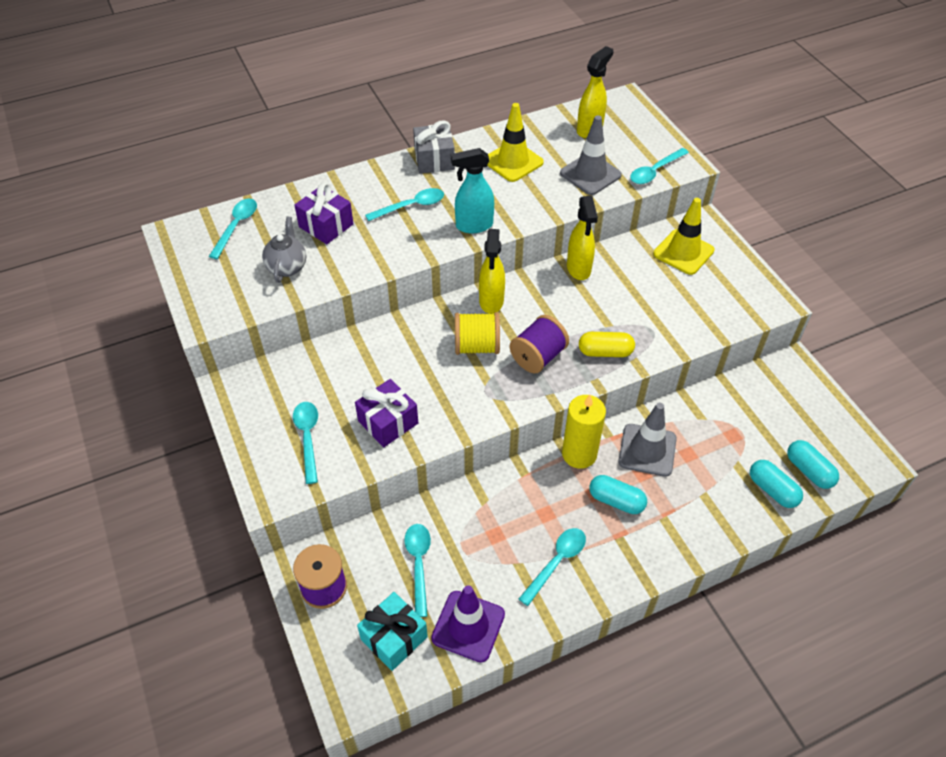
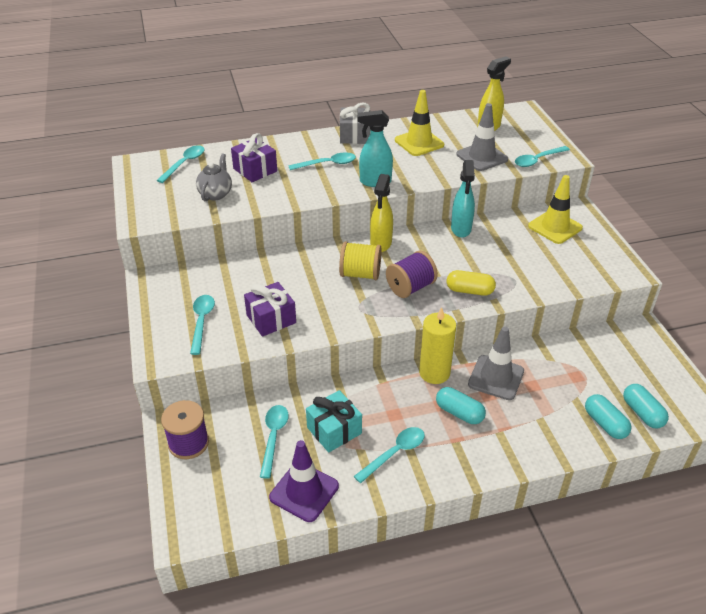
camera: 10 degrees right, 10 degrees down
turquoise gift [357,592,428,671] -> turquoise gift moved to [306,390,362,453]
yellow spray bottle [567,196,598,280] -> turquoise spray bottle [451,160,475,238]

